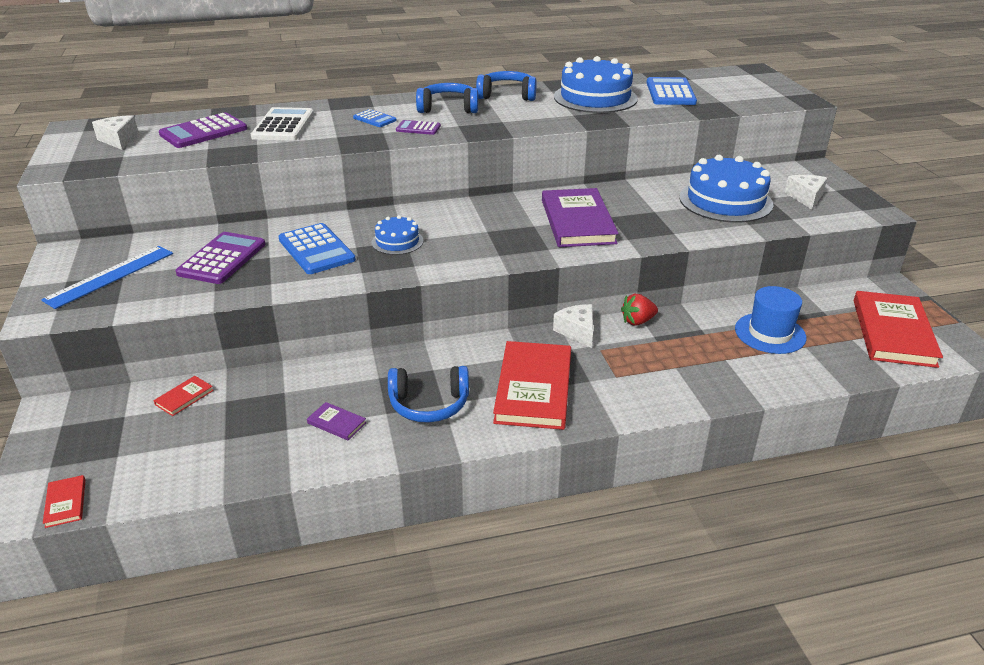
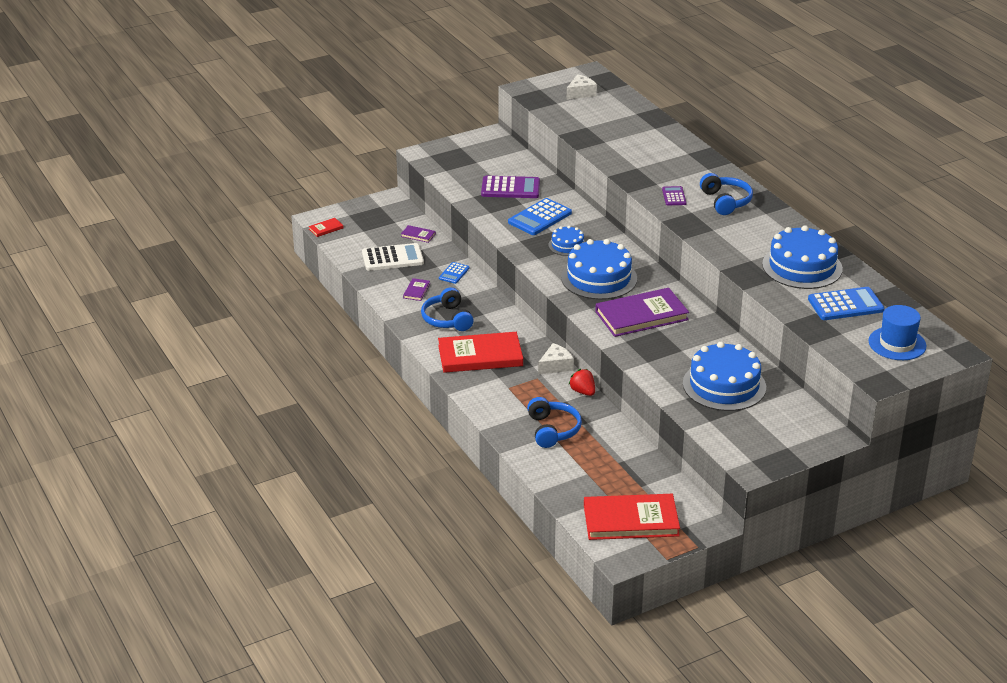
camera: 75 degrees right, 0 degrees up
blue ruler [41,246,173,309] -> none
red book [154,376,214,416] -> purple book [401,225,436,243]
purple calculator [159,112,247,148] -> none
white calculator [251,107,314,141] -> white calculator moved to [362,243,424,271]
blue calculator [353,109,397,127] -> blue calculator moved to [439,262,470,284]
blue headphones [476,71,537,101] -> blue headphones moved to [527,397,582,448]
blue hat [735,286,806,354] -> blue hat moved to [869,305,927,360]
white cheese [784,175,827,210] -> none
none -> blue cake [561,239,637,300]

